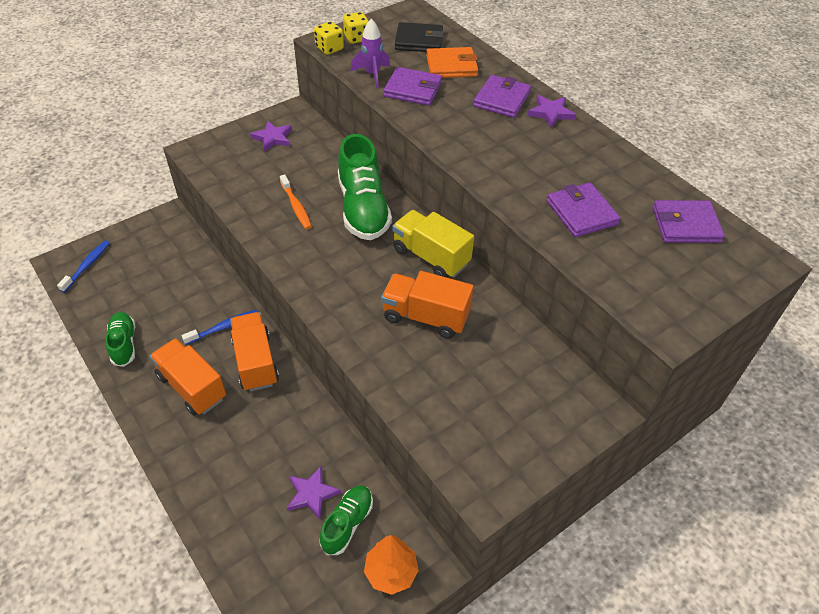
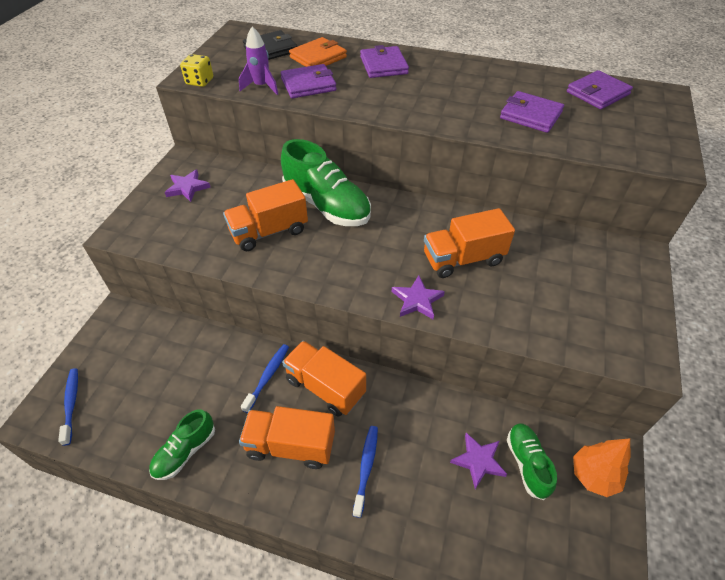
camera: 35 degrees left, 0 degrees up
green shoe [105,312,135,367] -> green shoe turned 90 degrees counterclockwise [149,409,215,480]
orange toothbrush [280,174,312,229] -> orange truck [223,179,308,251]
yellow dice [343,12,368,44] -> none
yellow truck [392,210,474,278] -> none
purple star [528,95,576,128] -> purple star moved to [392,275,445,319]
none -> blue toothbrush [353,426,378,518]

